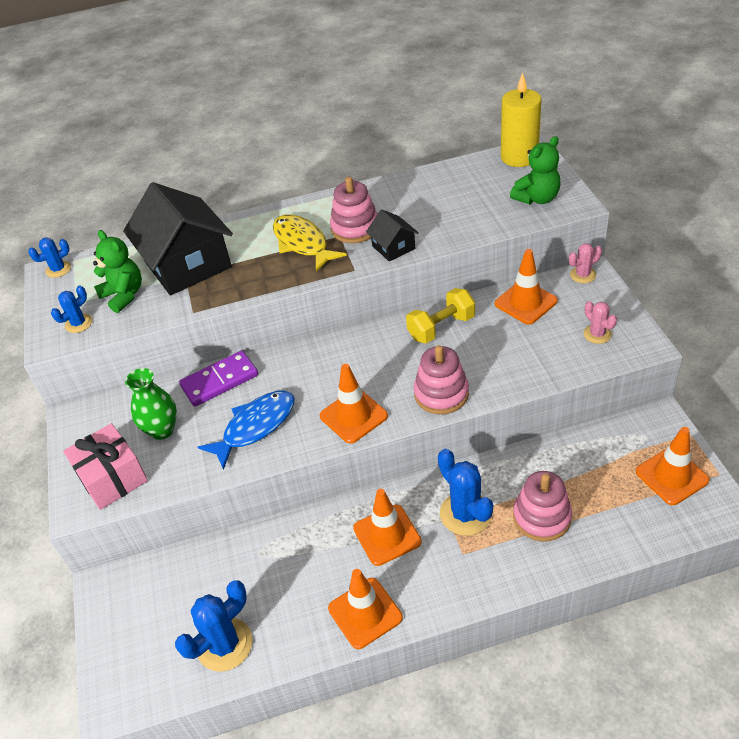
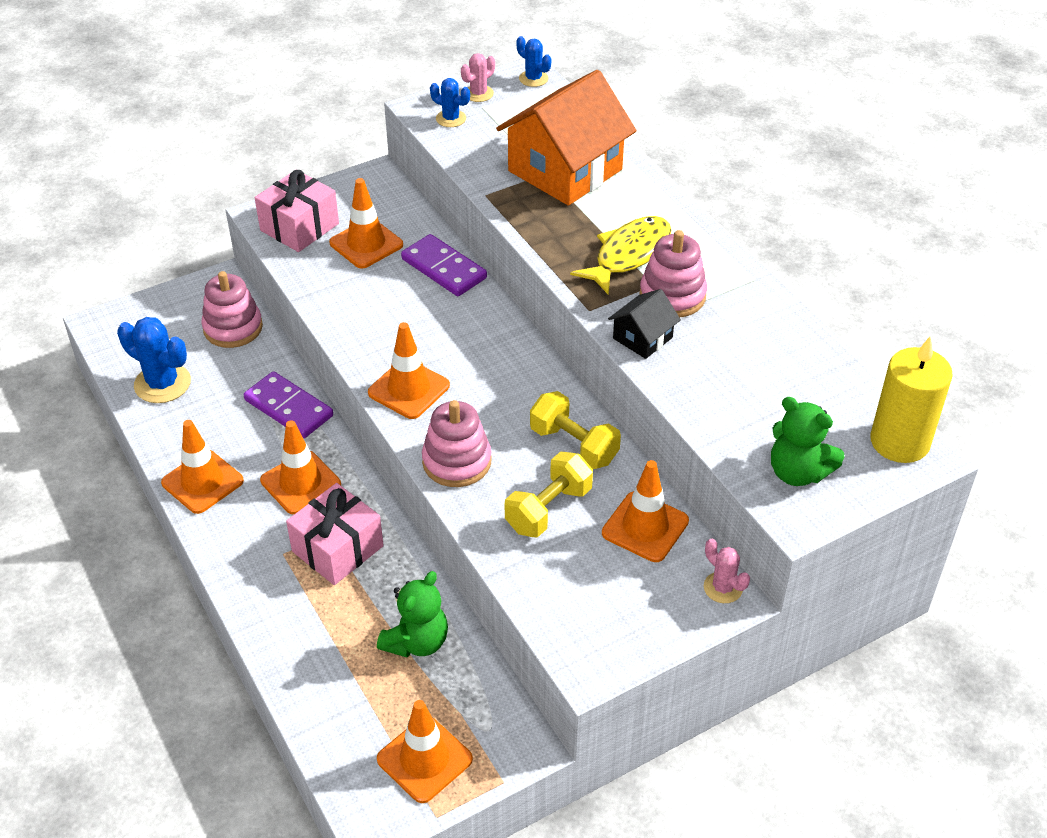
camera: 70 degrees right, 0 degrees up
green teddy bear [93,230,142,313] -> green teddy bear moved to [377,571,448,657]
black house [123,182,233,296] -> orange house [496,70,637,206]
green vase [125,368,177,440] -> orange traffic cone [329,178,403,268]
blue fish [198,391,294,470] -> none
blue cactus [438,449,493,536] -> pink gift [286,483,384,585]
pink stacking toy [513,471,572,542] -> pink stacking toy moved to [201,271,263,348]
pink cactus [584,301,617,344] -> pink cactus moved to [461,53,495,102]
none -> purple domino [244,371,333,438]
none -> yellow dumbbell [505,452,593,537]

